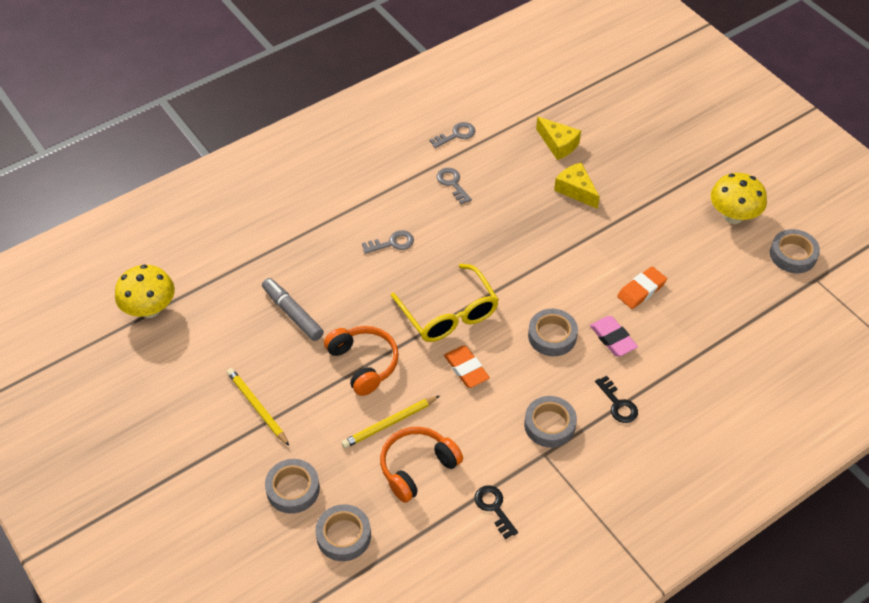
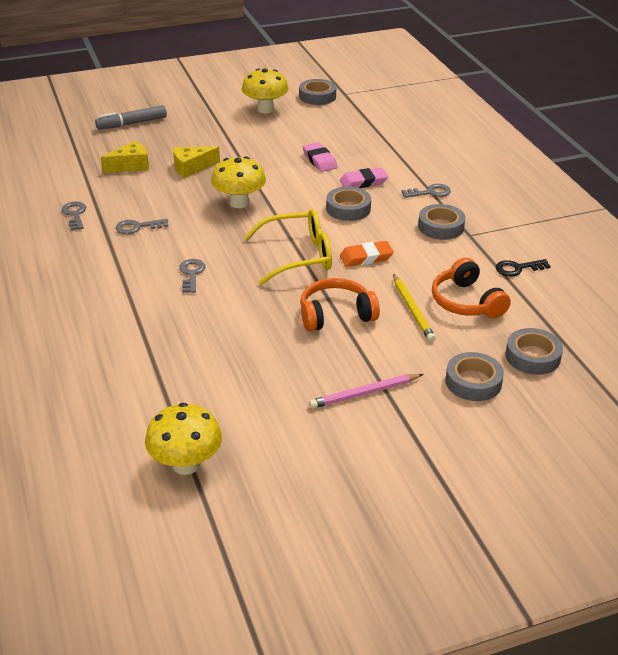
camera: 75 degrees left, 15 degrees down
yellow pencil [227,368,289,446] -> pink pencil [309,374,423,409]
grey marker [262,278,324,341] -> grey marker moved to [95,105,167,129]
black key [595,375,638,423] -> grey key [401,184,451,198]
orange eraser [617,266,667,309] -> pink eraser [303,142,338,172]
none -> yellow mushroom [211,156,266,208]

